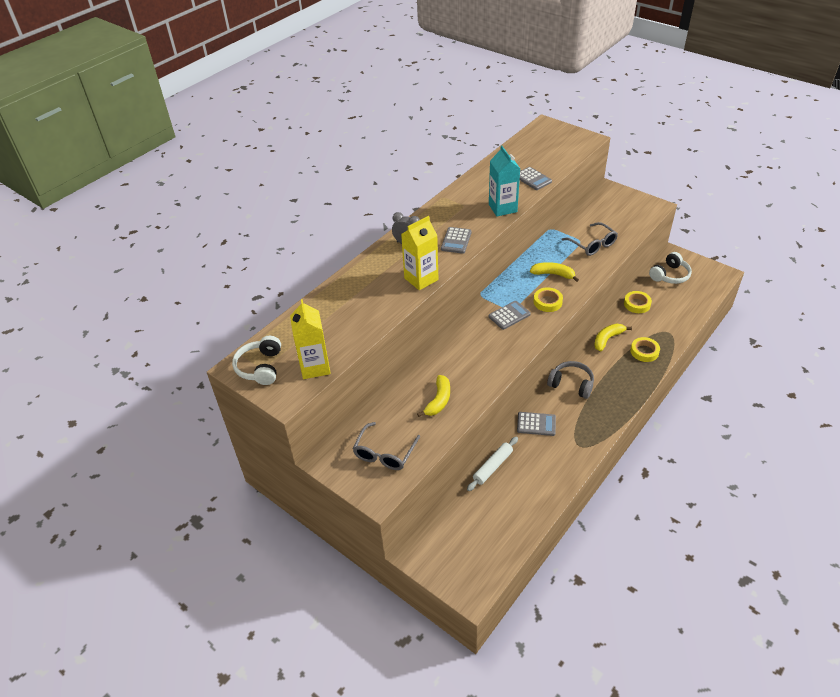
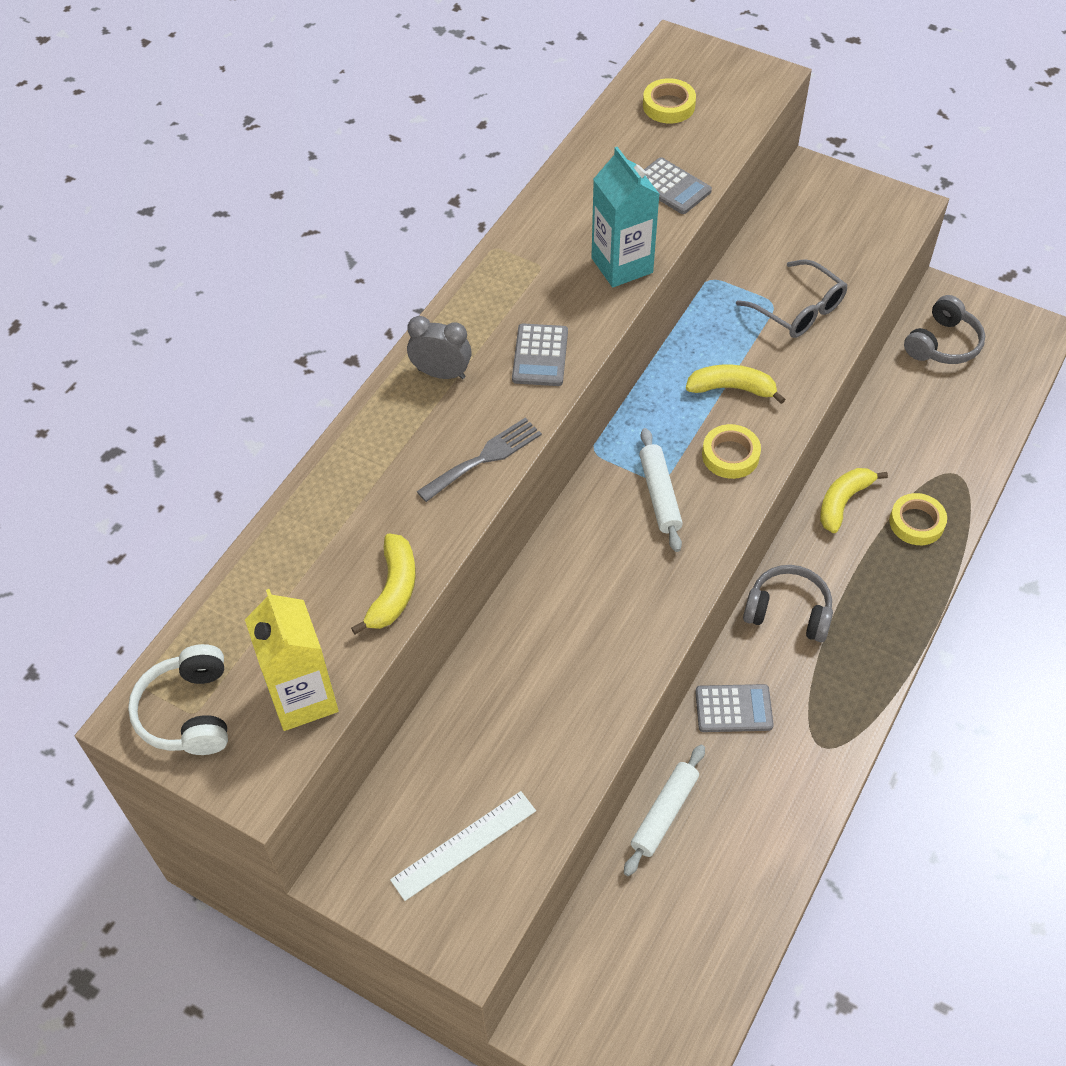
camera: 10 degrees left, 10 degrees up
grey glasses [353,422,420,470] -> white ruler [390,791,536,901]
yellow carton [401,216,439,290] -> grey fork [417,418,542,502]
yellow banana [417,375,450,417] -> yellow banana moved to [351,534,416,635]
grey calculator [489,301,531,330] -> white rolling pin [639,428,683,552]
yellow tape [624,291,652,313] -> yellow tape moved to [643,78,696,123]
white headphones [649,252,692,284] -> grey headphones [904,295,985,364]

